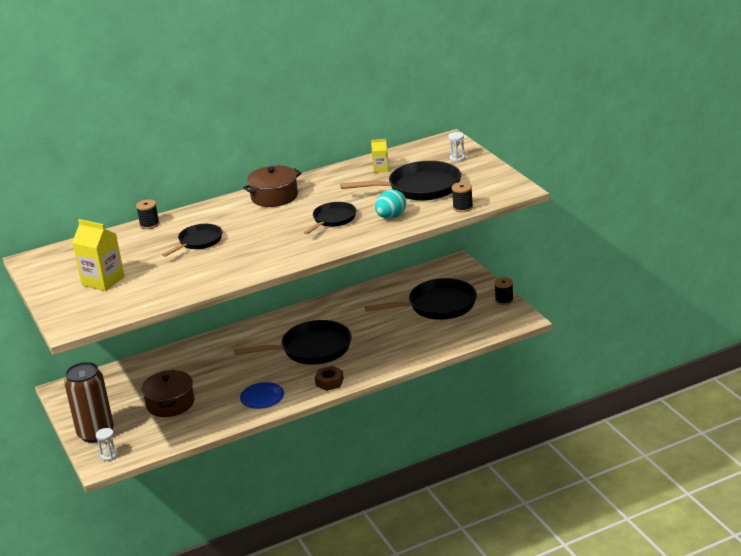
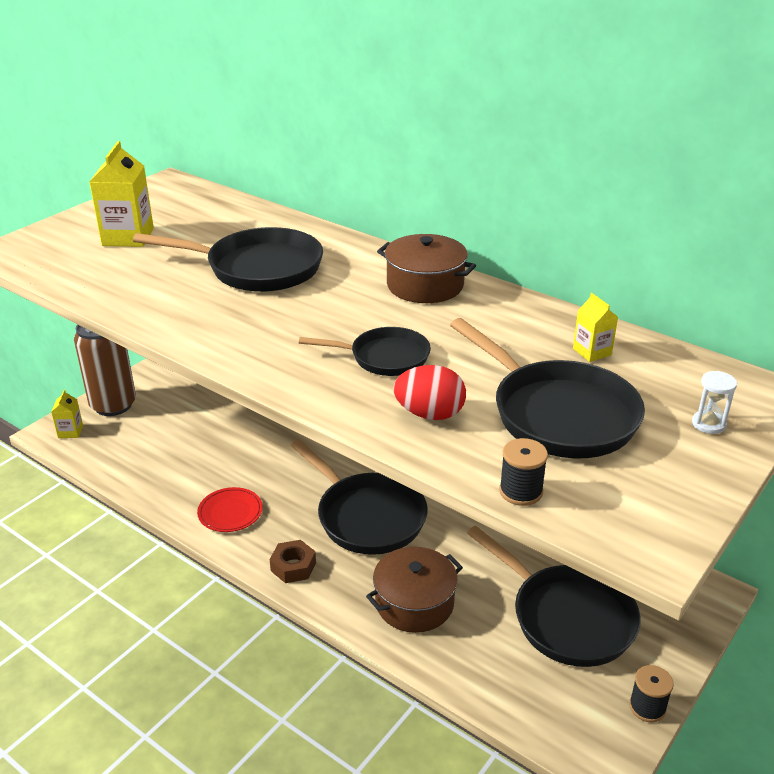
camera: 60 degrees right, 5 degrees up
white hourglass [96,428,118,461] -> yellow carton [51,390,83,438]
black spool [136,199,160,229] -> none
brown pot [141,370,194,417] -> brown pot moved to [366,547,463,633]
black pan [162,224,222,257] -> black pan [133,227,323,292], size x1.69
blue plate [240,382,284,409] -> red plate [197,487,263,532]
turquoise egg [375,189,406,219] -> red egg [393,365,466,420]

